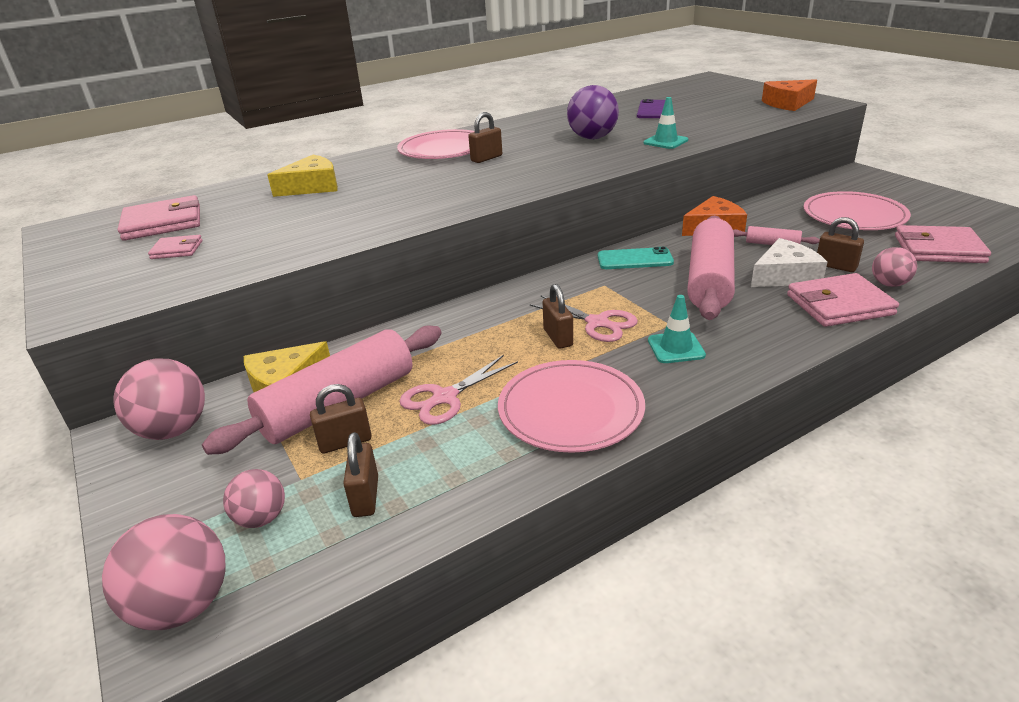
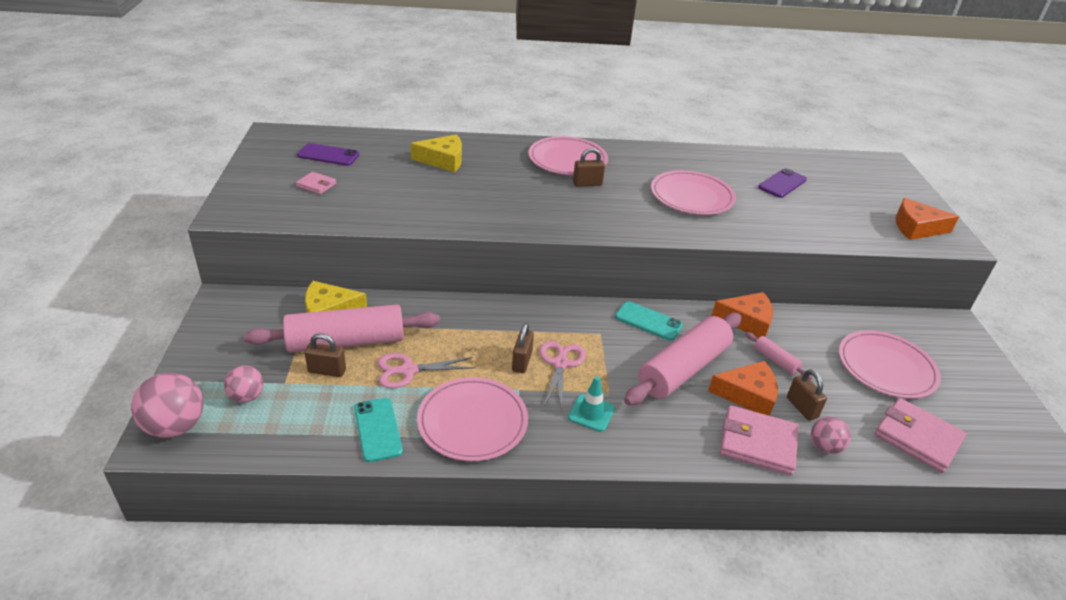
camera: 25 degrees right, 5 degrees up
pink ball [113,358,205,440] -> none
pink wallet [118,195,200,241] -> purple phone [297,143,359,166]
brown padlock [343,432,378,517] -> none
pink scissors [530,296,638,342] -> pink scissors turned 150 degrees counterclockwise [539,341,586,409]
purple ball [567,85,619,139] -> pink plate [651,170,736,215]
turquoise traffic cone [644,97,688,149] -> none
white cheese [751,238,827,287] -> orange cheese [708,361,778,416]
none -> turquoise phone [354,398,403,462]

